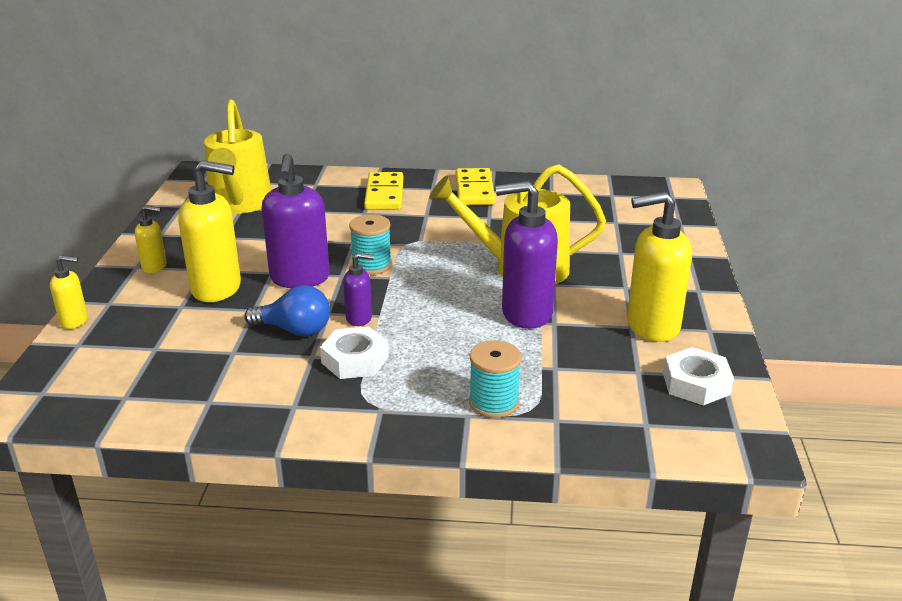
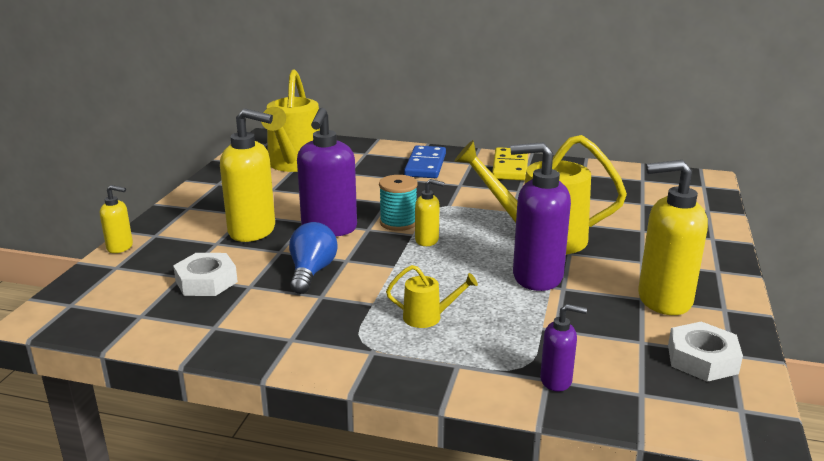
camera: 10 degrees right, 5 degrees down
yellow soap dispenser [135,205,167,273] -> yellow soap dispenser moved to [415,179,444,246]
blue light bulb [245,285,330,336] -> blue light bulb turned 105 degrees counterclockwise [289,222,338,294]
white nut [320,326,389,379] -> white nut moved to [173,253,238,296]
purple soap dispenser [343,253,374,326] -> purple soap dispenser moved to [540,304,587,392]
yellow domino [364,172,403,210] -> blue domino [404,146,446,178]
turquoise spool [469,340,522,418] -> none
none -> yellow watering can [386,265,478,328]

